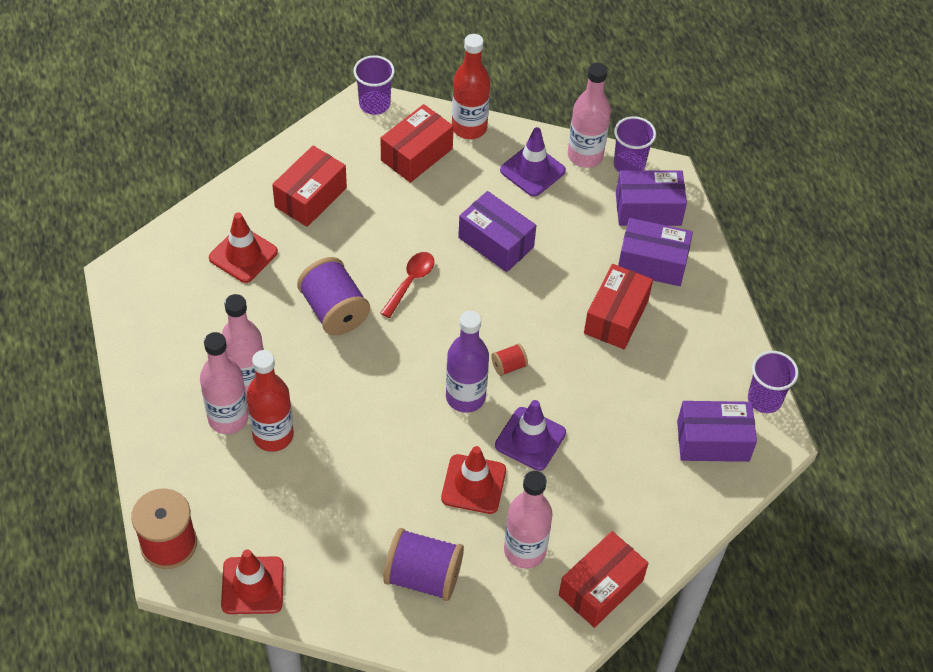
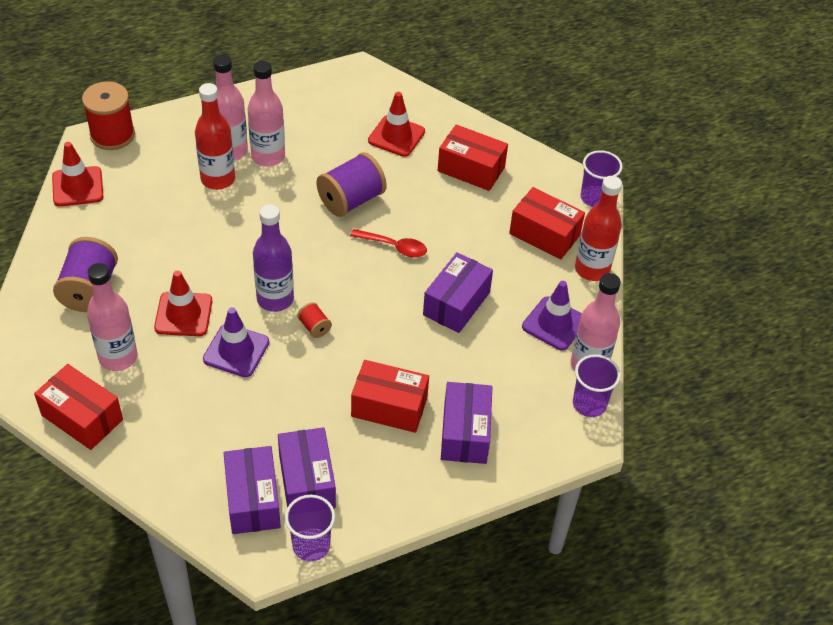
camera: 80 degrees right, 5 degrees down
purple box [616,170,687,226] -> purple box moved to [278,427,336,508]

